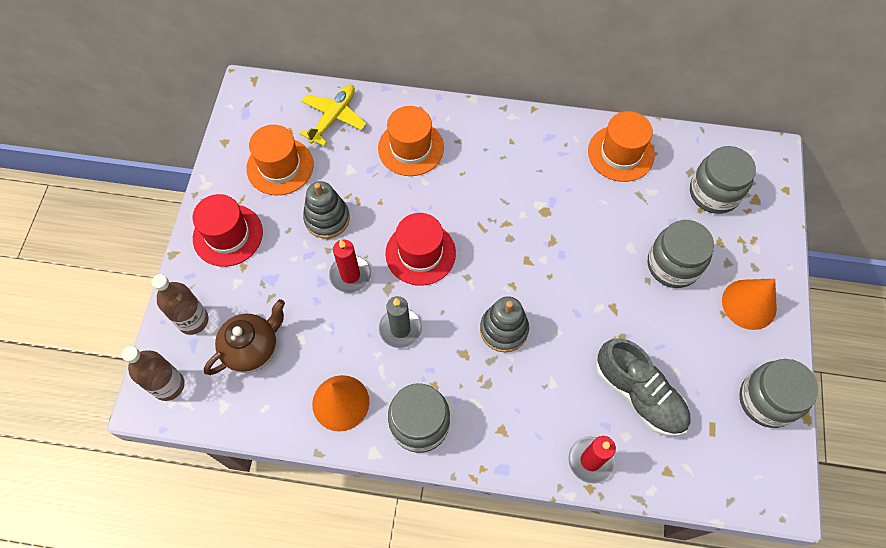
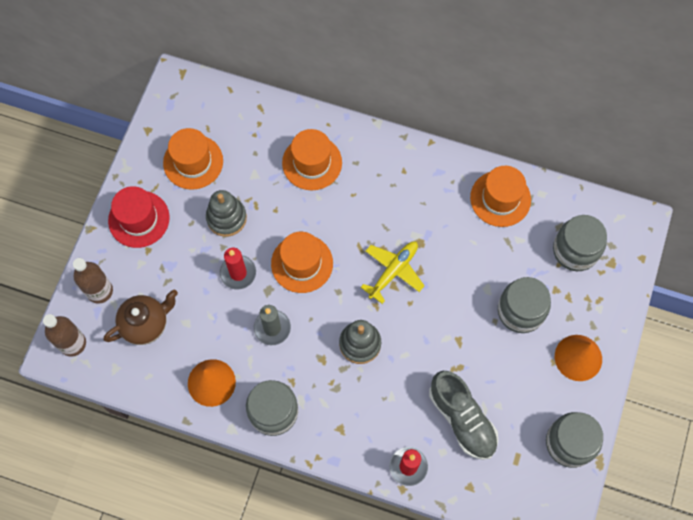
camera: 10 degrees right, 5 degrees up
yellow plane [300,85,366,146] -> yellow plane moved to [361,241,425,304]
red hat [385,213,456,286] -> orange hat [271,232,333,293]

